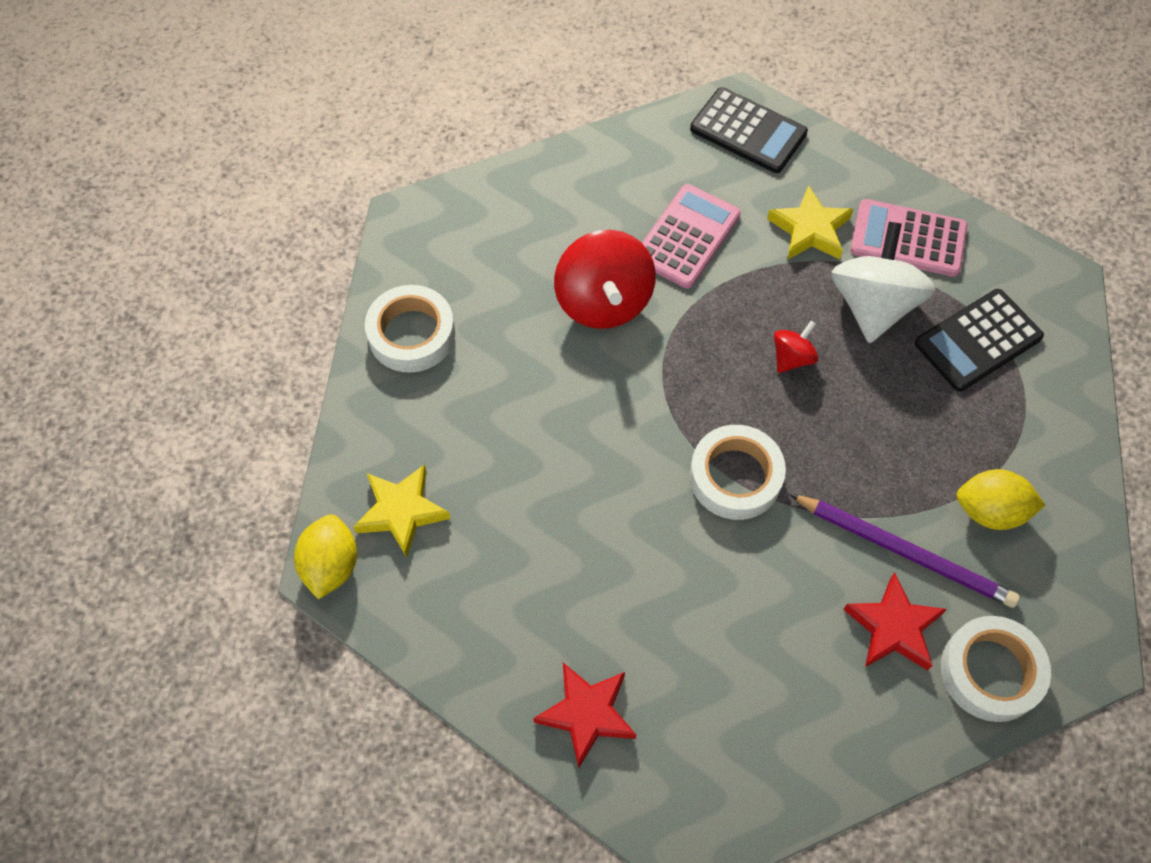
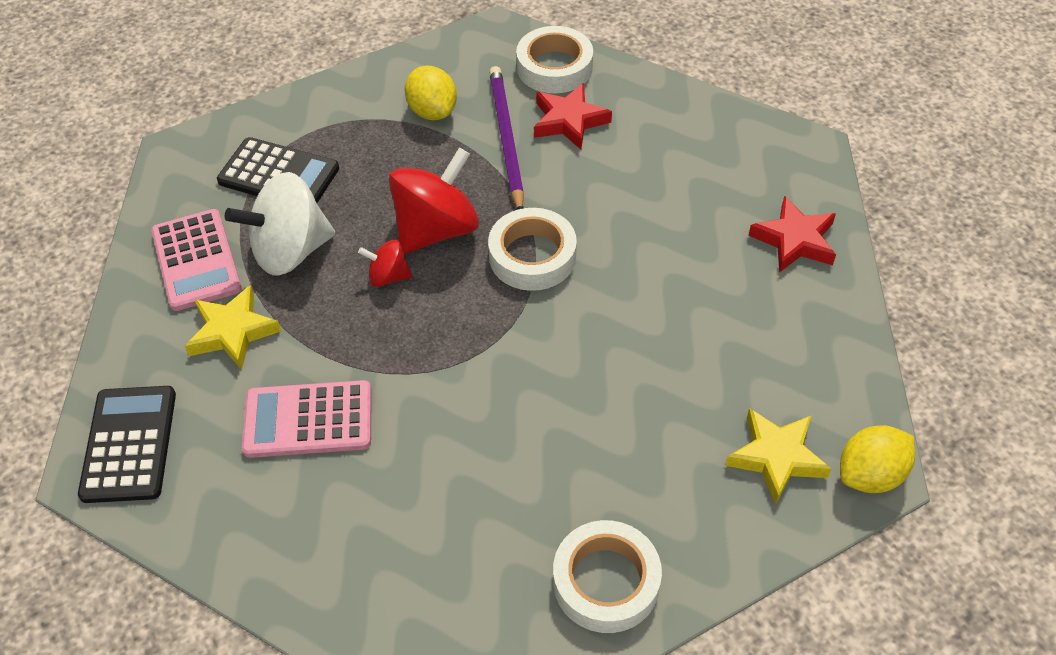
camera: 125 degrees left, 10 degrees down
red spinning top [554,230,656,329] -> red spinning top moved to [389,147,479,254]

